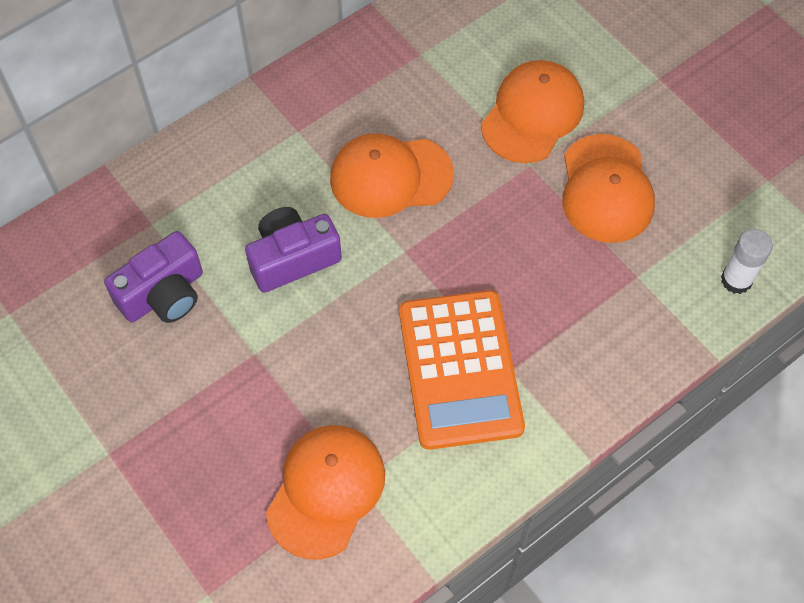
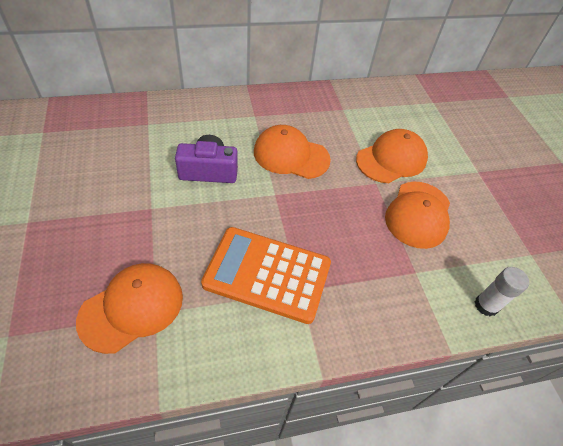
camera: 20 degrees right, 10 degrees down
purple camera [104,231,203,323] -> none
orange calculator [399,290,525,450] -> orange calculator turned 90 degrees clockwise [201,227,331,324]

